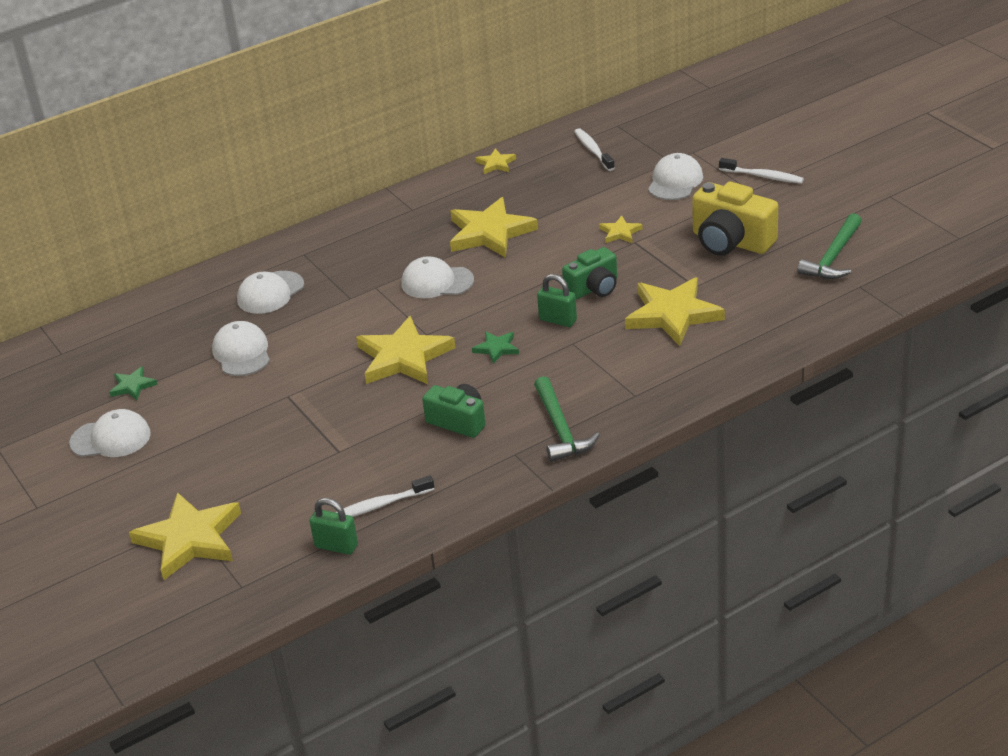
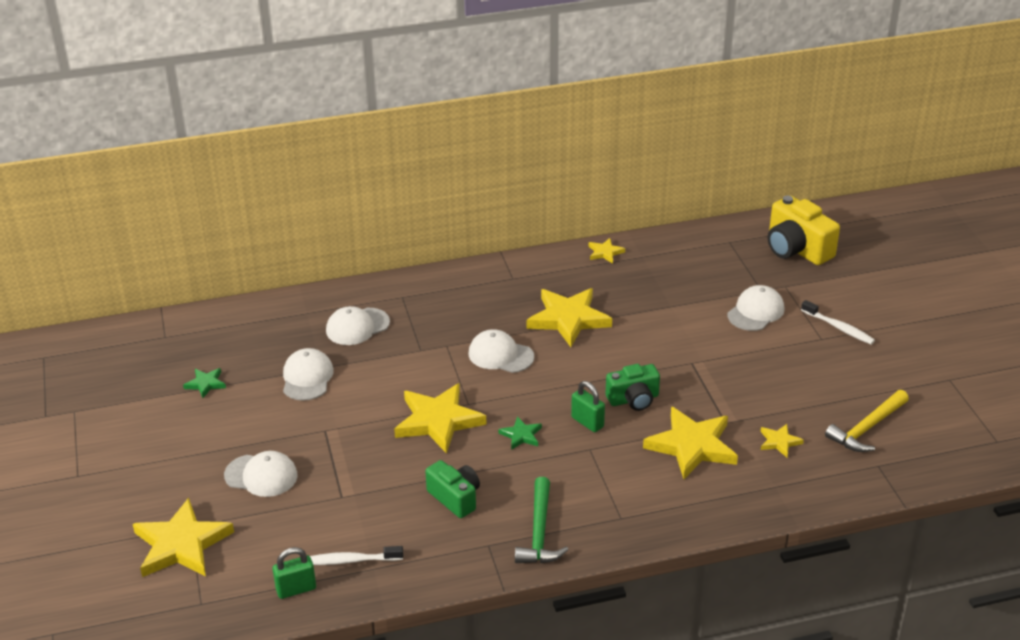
camera: 15 degrees right, 0 degrees up
white cap [69,409,151,457] -> white cap moved to [224,451,298,497]
green padlock [310,498,358,555] -> green padlock turned 60 degrees counterclockwise [272,547,316,599]
white toothbrush [574,128,615,171] -> none
yellow star [599,216,643,243] -> yellow star moved to [760,424,804,457]
yellow camera [692,182,778,256] -> yellow camera moved to [768,196,840,265]
green hammer [797,213,862,279] -> yellow hammer [825,390,909,452]

